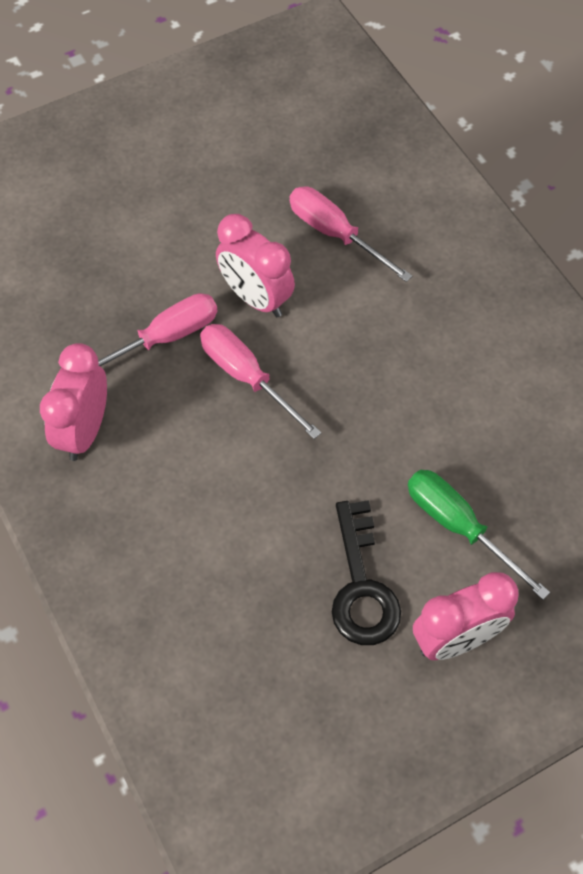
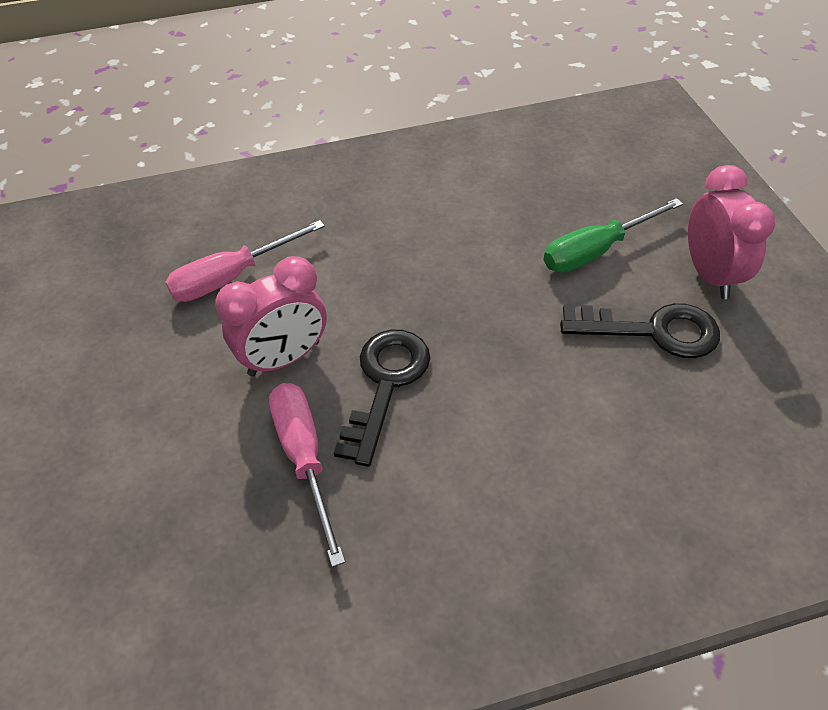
camera: 75 degrees left, 10 degrees down
pink clock [40,343,107,461] -> none
pink screwdriver [200,324,321,439] -> black key [334,330,430,467]

